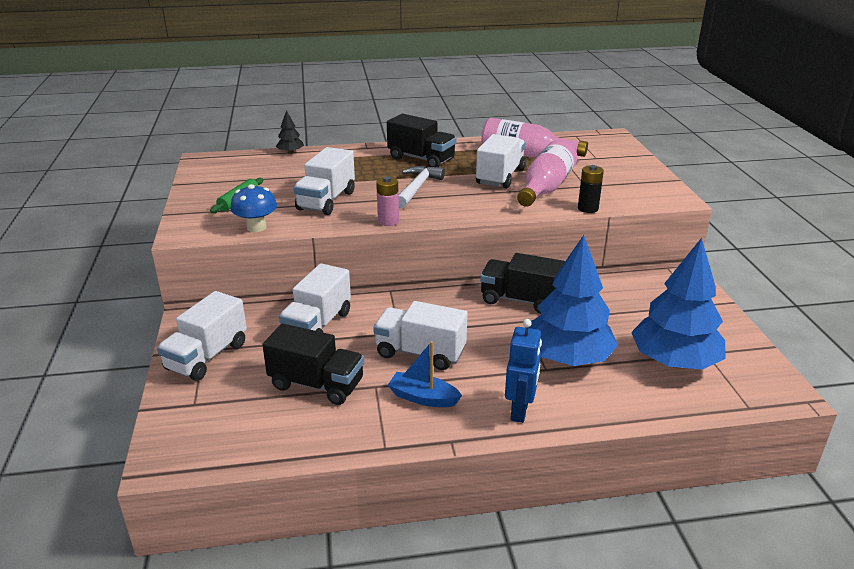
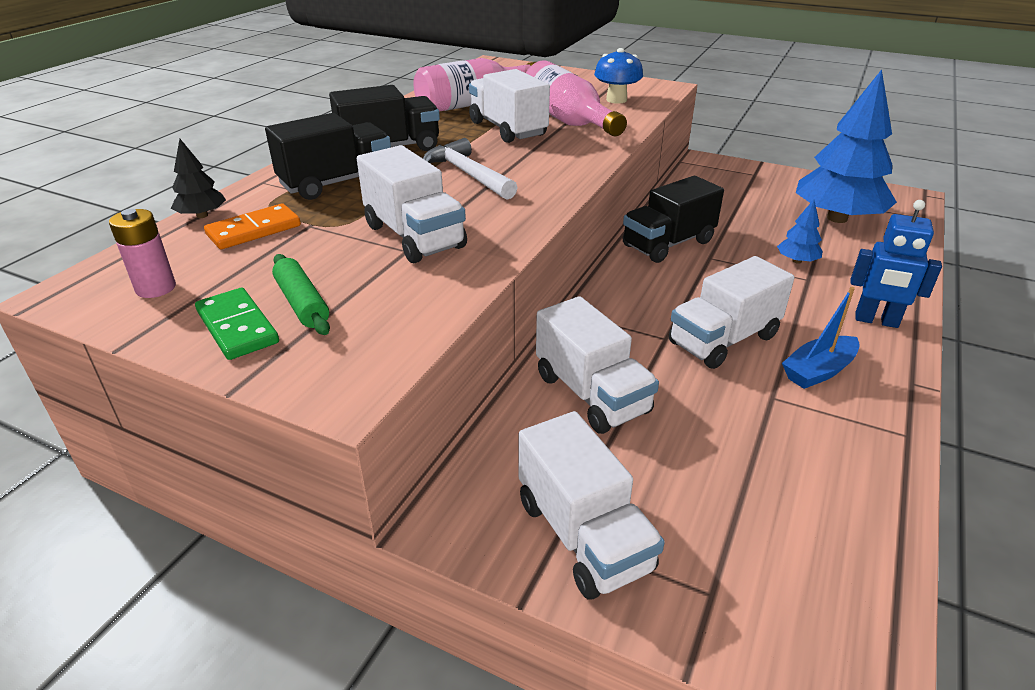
camera: 55 degrees left, 5 degrees up
blue mushroom [231,184,277,232] -> blue mushroom moved to [594,48,643,104]
black truck [262,323,364,405] -> black truck moved to [265,113,391,200]
pink battery [376,176,399,226] -> pink battery moved to [109,209,176,298]
blue robot [505,319,542,423] -> blue robot turned 150 degrees clockwise [851,200,942,328]
blue tree [529,235,618,366] -> blue tree [777,199,823,264], size x0.42
black battery [578,165,604,213] -> none
none -> green domino [195,288,279,360]
none -> orange domino [204,204,301,249]

